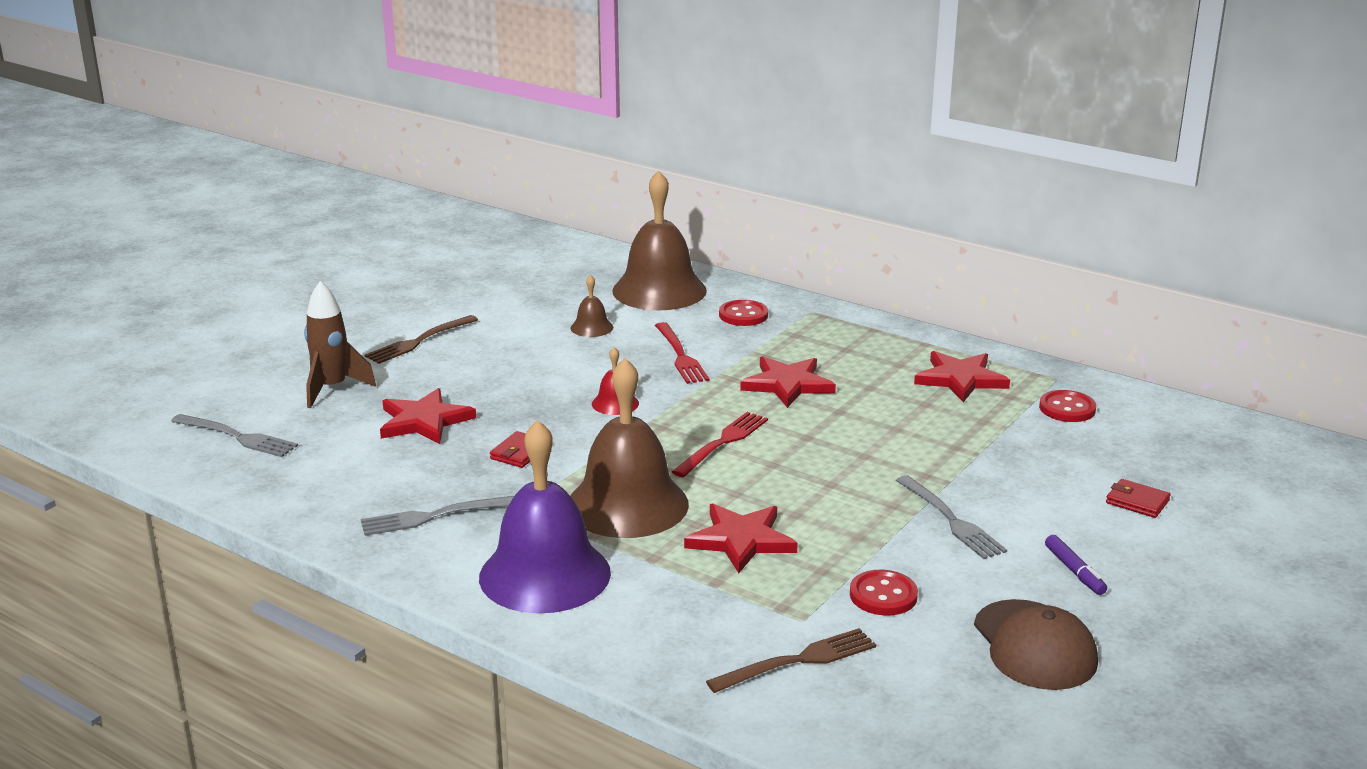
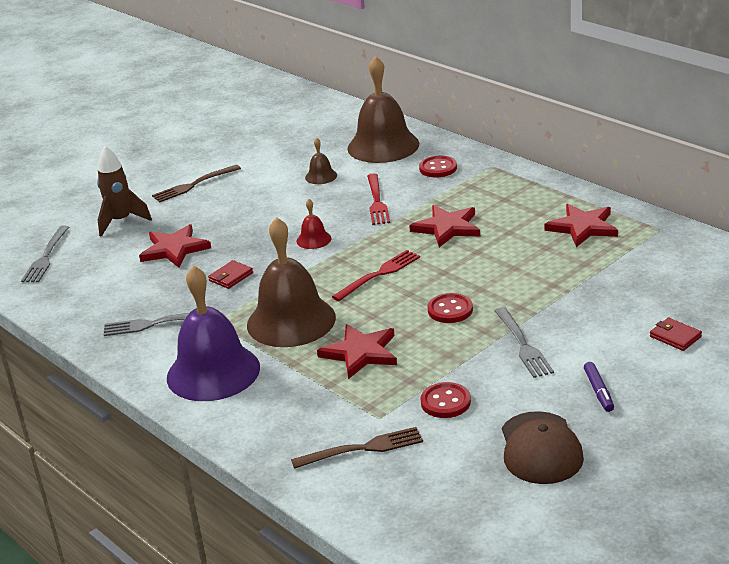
camera: 15 degrees right, 5 degrees up
grey fork [171,414,298,457] -> grey fork turned 60 degrees clockwise [21,226,69,282]
red button [1039,390,1096,422] -> red button moved to [427,293,473,323]

